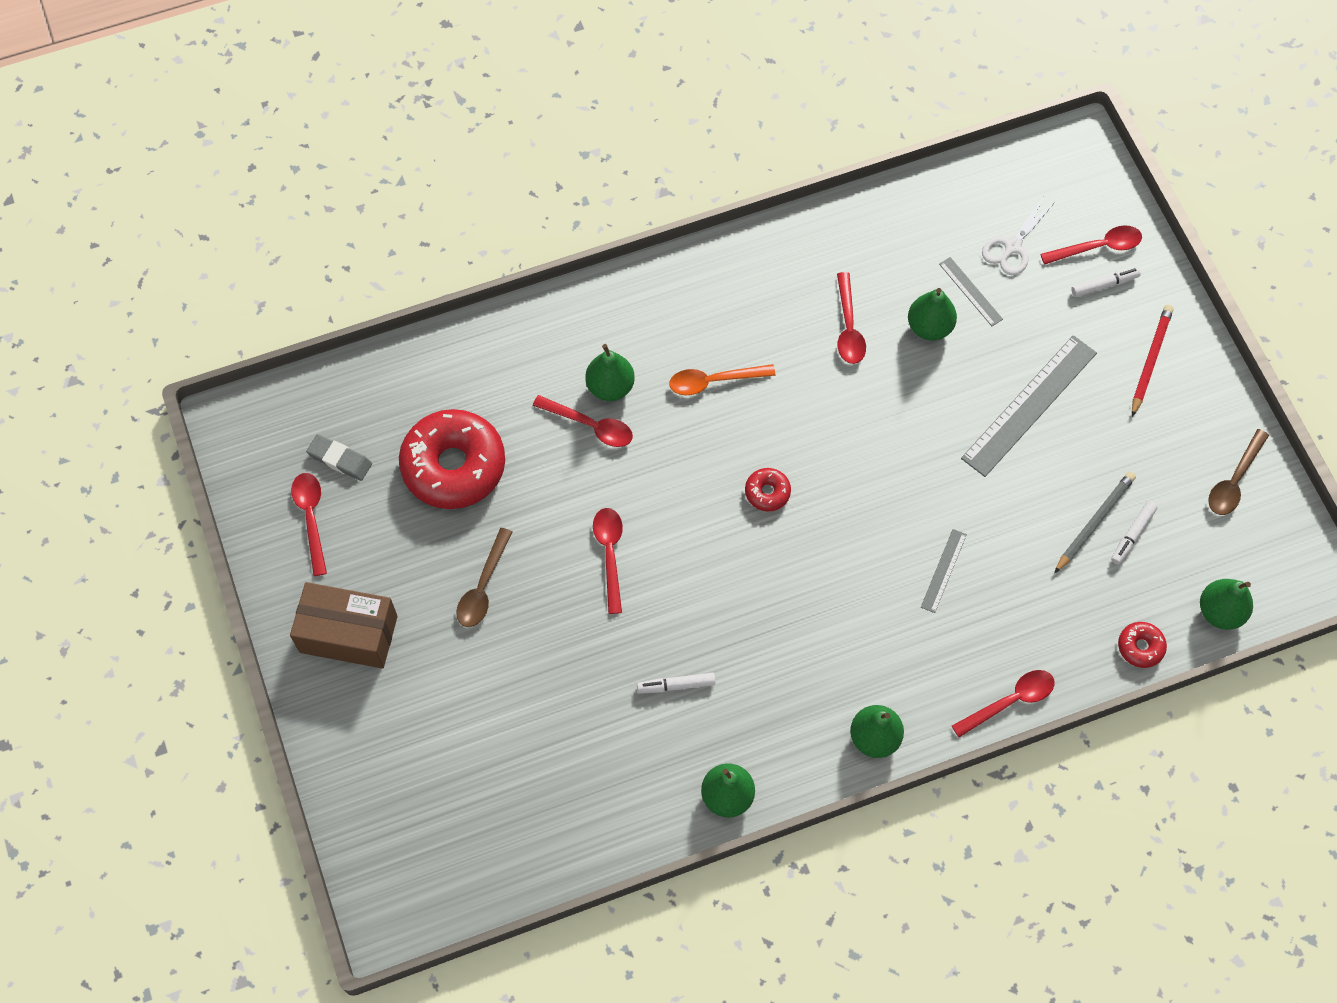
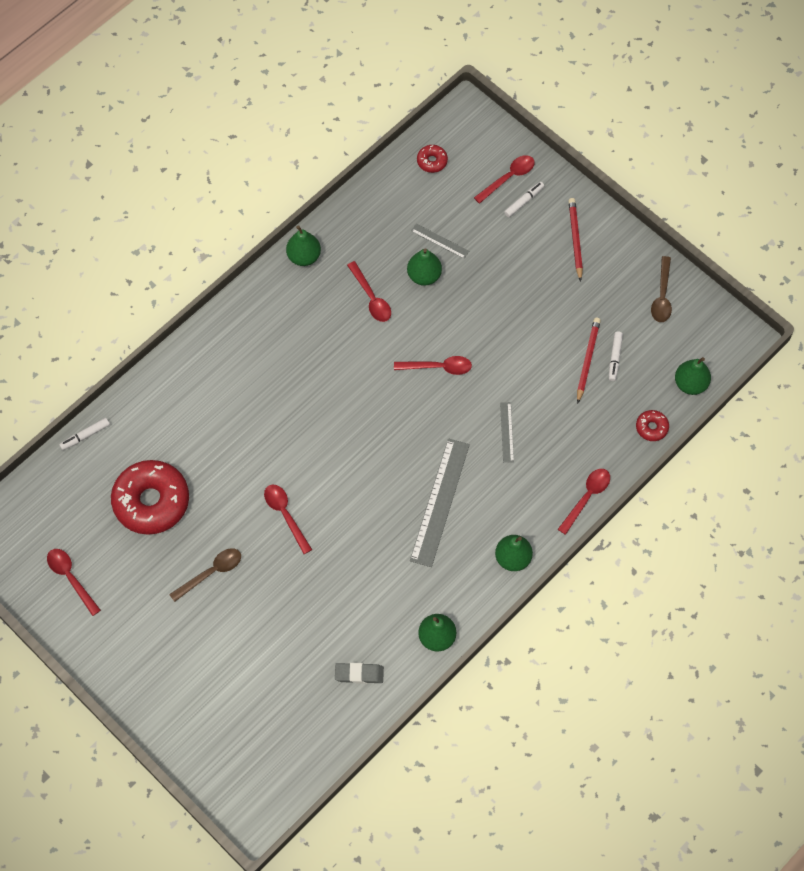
camera: 25 degrees left, 0 degrees up
brown box [290,582,398,669] -> none
grey eraser [306,434,372,481] -> grey eraser moved to [335,663,384,684]
brown spoon [456,528,513,627] -> brown spoon turned 120 degrees counterclockwise [169,548,241,602]
red spoon [533,395,633,447] -> red spoon moved to [394,356,472,375]
green pear [585,344,635,401] -> green pear moved to [286,225,321,266]
white marker [637,673,716,694] -> white marker moved to [59,418,110,450]
orange spoon [669,364,776,395] -> none
red donut [745,468,791,511] -> red donut moved to [417,145,448,173]
grey ruler [961,335,1097,477] -> grey ruler moved to [410,438,470,567]
white scissors [982,198,1055,275] -> none
grey pencil [1054,471,1136,573] -> red pencil [577,318,601,404]

